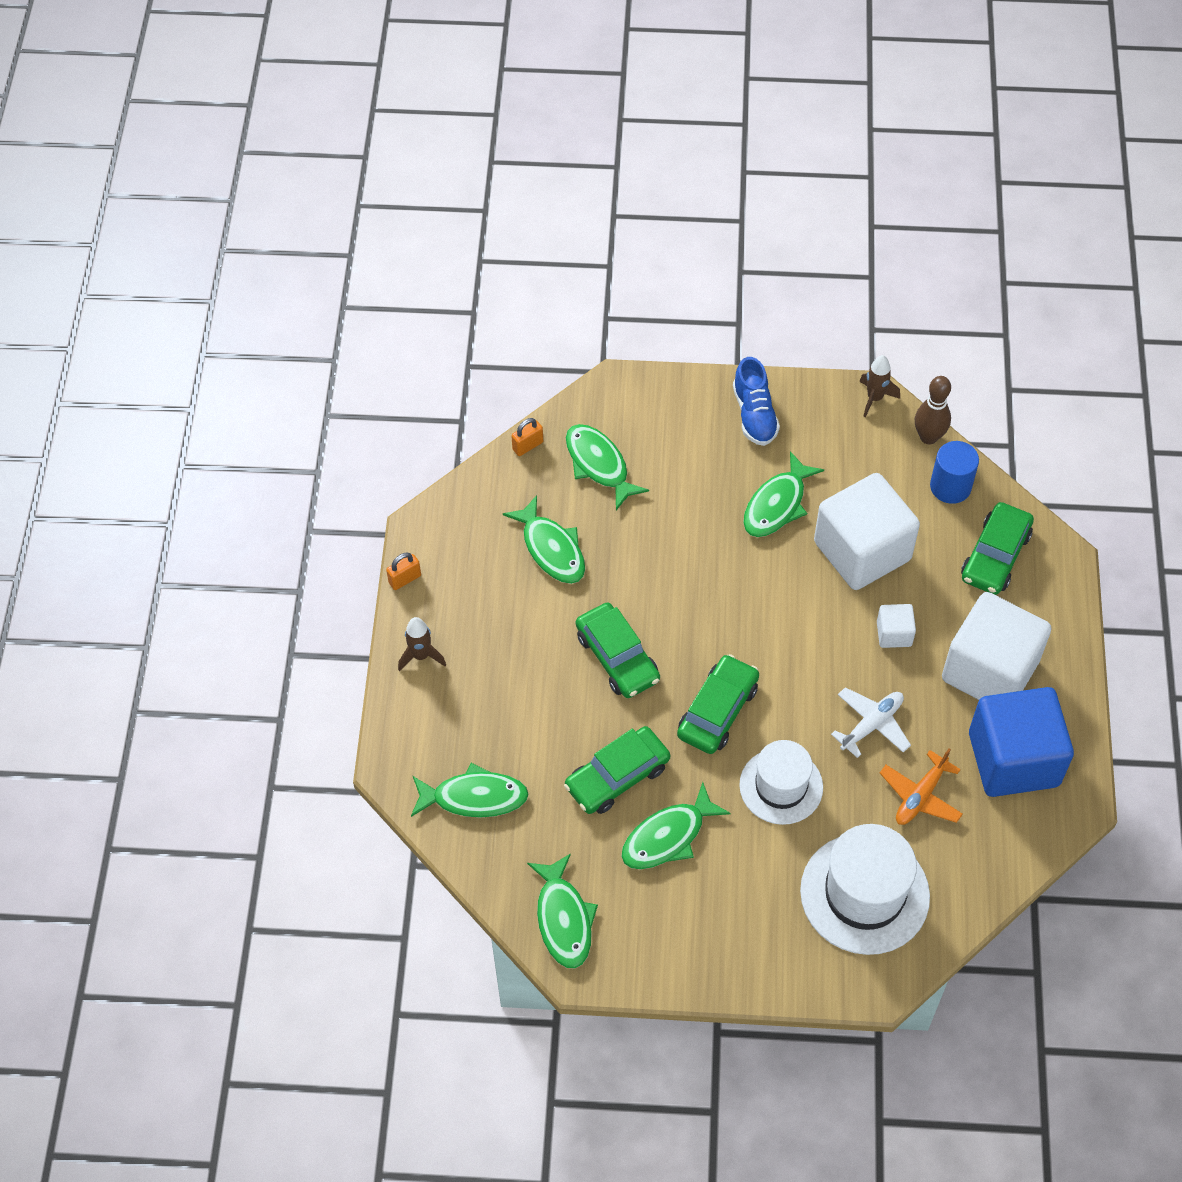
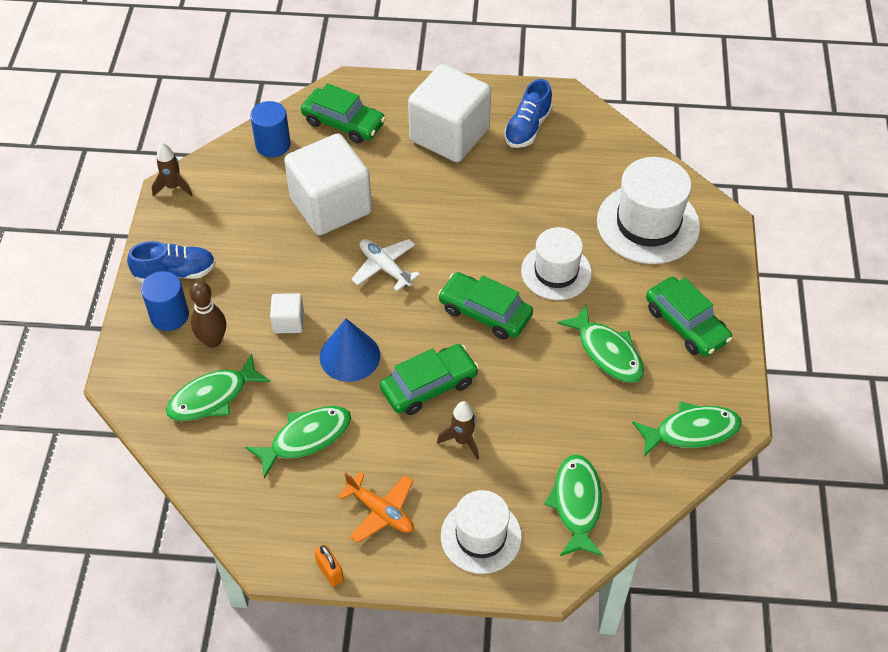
camera: 90 degrees left, 5 degrees down
brown rocket [398,617,446,671] -> brown rocket moved to [437,401,479,460]
orange padlock [511,418,543,456] -> none
green car [564,726,670,814] -> green car moved to [646,277,732,357]
green fish [743,451,824,537] -> none
white plane [831,687,911,758] -> white plane moved to [351,239,420,291]
white cube [877,604,916,648] -> white cube moved to [270,293,304,333]
orange plane [880,748,963,825] -> orange plane moved to [338,472,414,543]
brown bowling pin [915,376,951,444] -> brown bowling pin moved to [189,280,226,348]
blue cube [969,687,1074,797] -> blue shoe [504,79,553,148]
none -> blue cylinder [141,271,189,331]
none -> blue cone [320,318,380,382]
none -> white hat [441,490,522,574]

